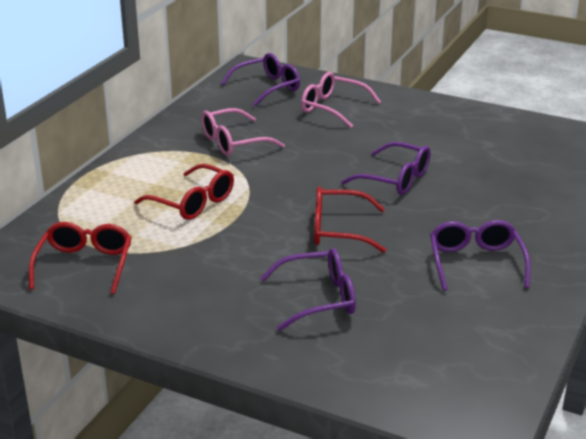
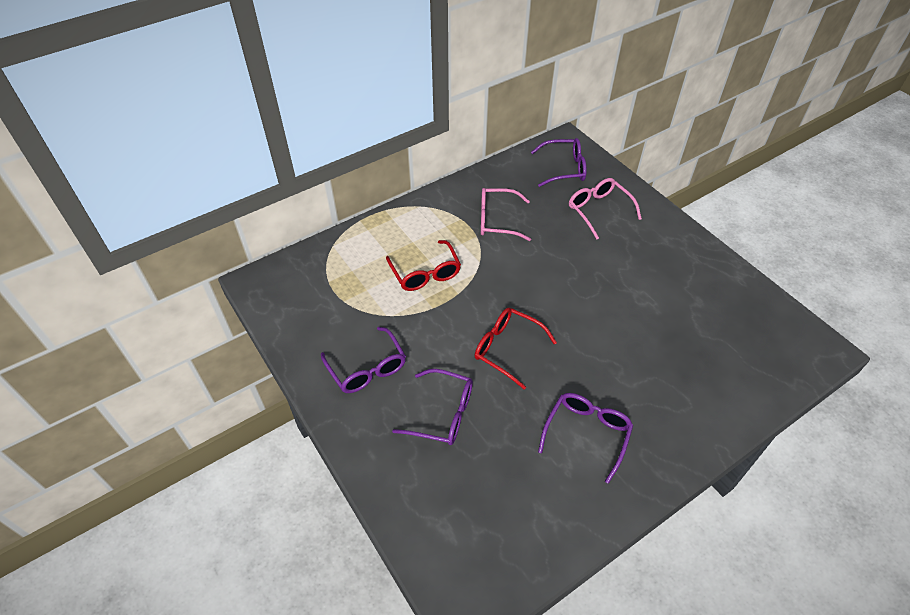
camera: 30 degrees right, 20 degrees up
red glasses [29,222,132,294] -> none
purple glasses [341,142,431,195] -> purple glasses moved to [321,327,406,393]

